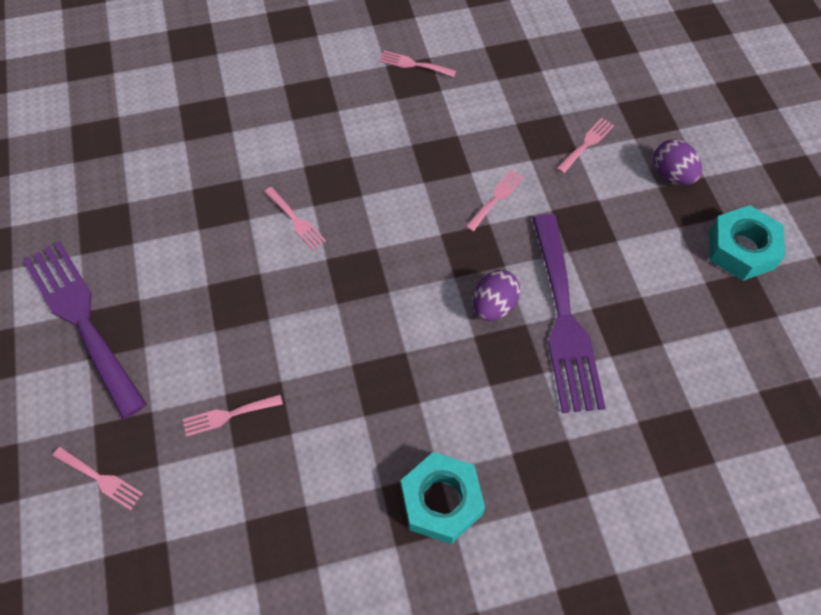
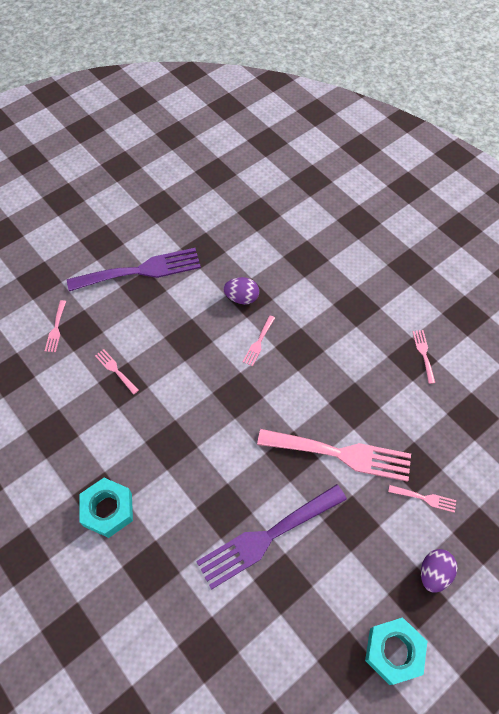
camera: 65 degrees right, 0 degrees up
purple fork [23,241,147,419] -> purple fork turned 45 degrees clockwise [67,248,201,291]
pink fork [465,169,524,232] -> pink fork [257,429,411,482], size x2.35
purple egg [473,270,520,321] -> purple egg moved to [223,277,259,304]

